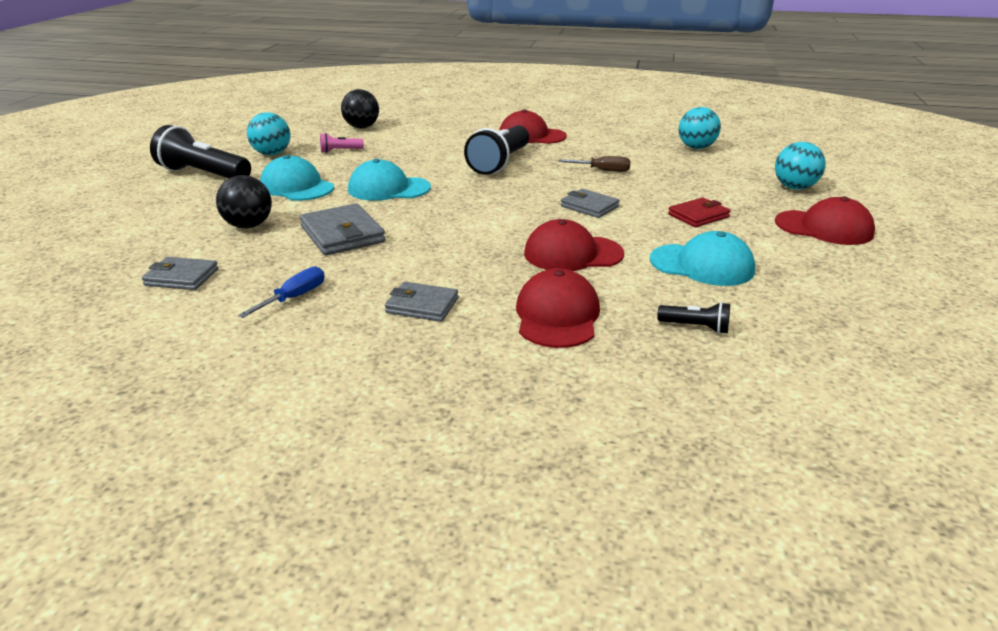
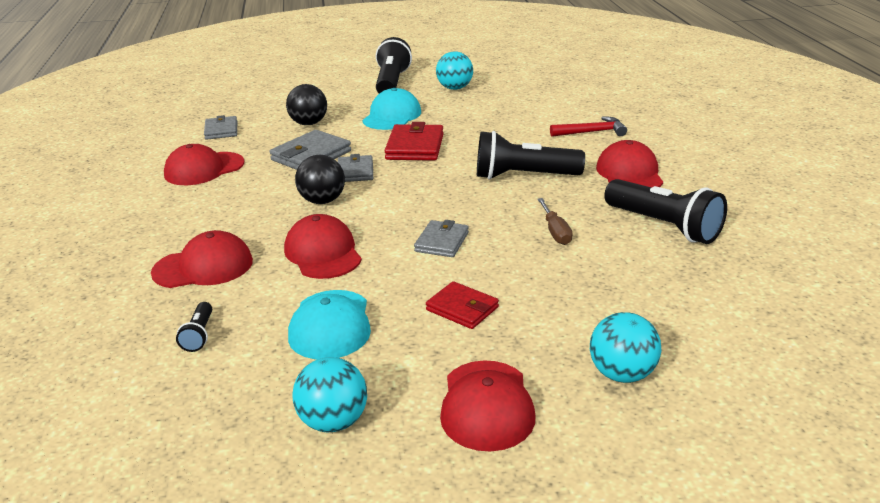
camera: 70 degrees right, 0 degrees up
blue screwdriver [238,266,325,318] -> red cap [164,144,244,185]
pink flashlight [320,133,364,153] -> none
black ball [341,89,379,128] -> black ball moved to [295,155,345,204]
turquoise cap [348,159,431,201] -> red wallet [384,122,444,161]
grey wallet [385,282,458,322] -> grey wallet moved to [338,154,373,182]
turquoise ball [679,107,721,149] -> turquoise ball moved to [292,357,367,432]
none -> red hammer [550,116,627,137]
none -> black flashlight [604,179,727,244]

